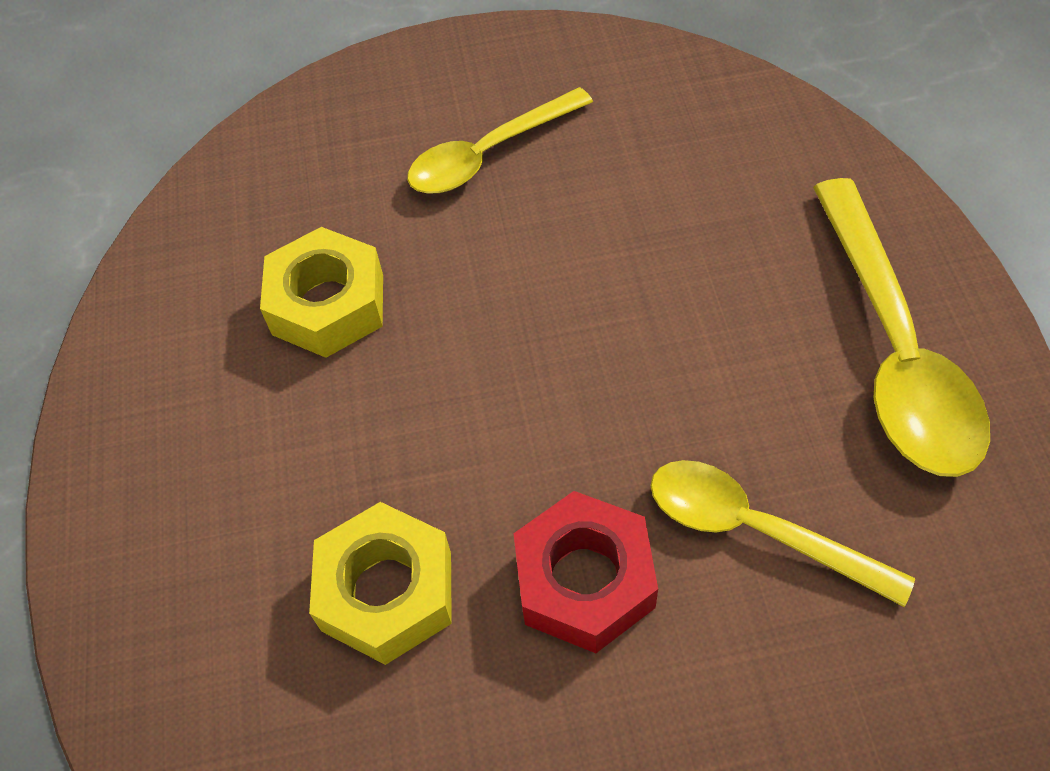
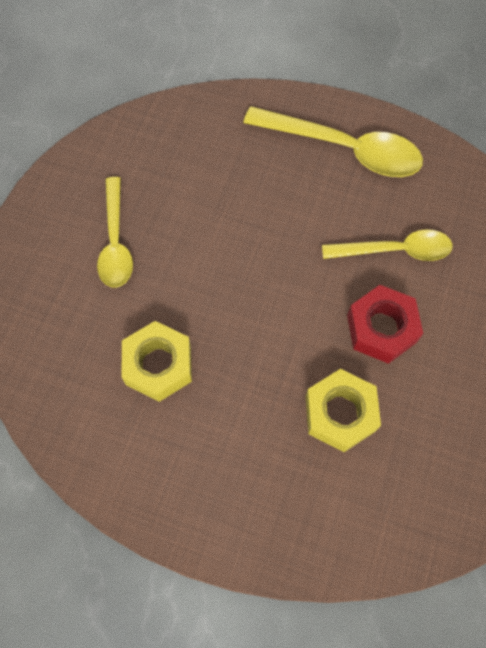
camera: 65 degrees left, 10 degrees up
yellow spoon [650,460,915,607] -> yellow spoon turned 150 degrees counterclockwise [322,229,453,261]

